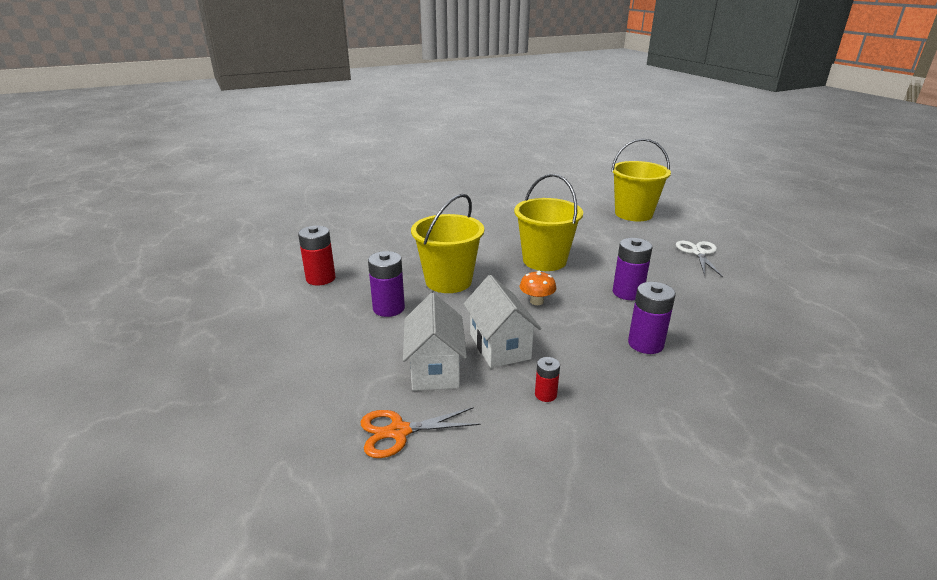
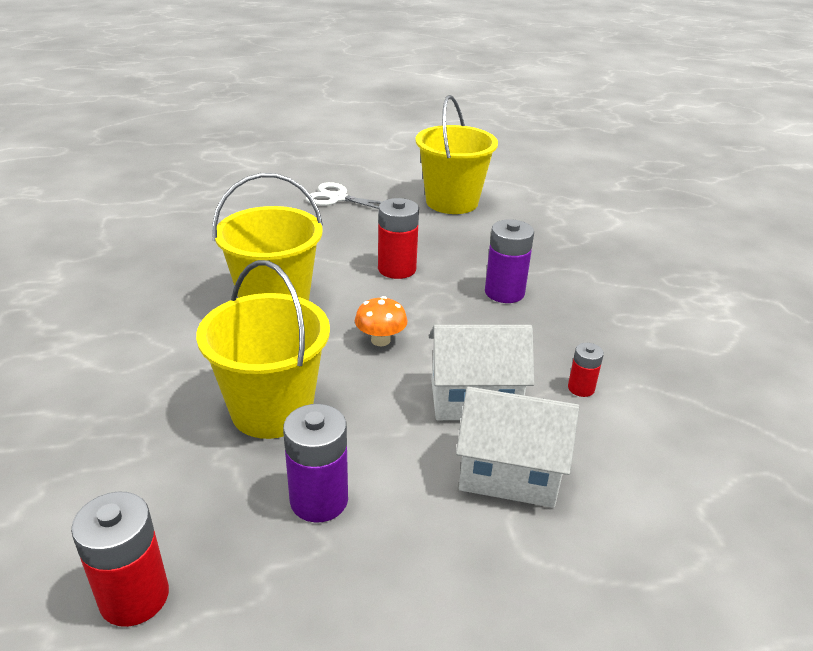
camera: 75 degrees left, 5 degrees up
orange scissors [361,407,480,458] -> none
yellow bucket [611,138,671,222] -> yellow bucket moved to [416,95,498,214]
purple battery [613,238,652,300] -> red battery [378,198,419,279]

